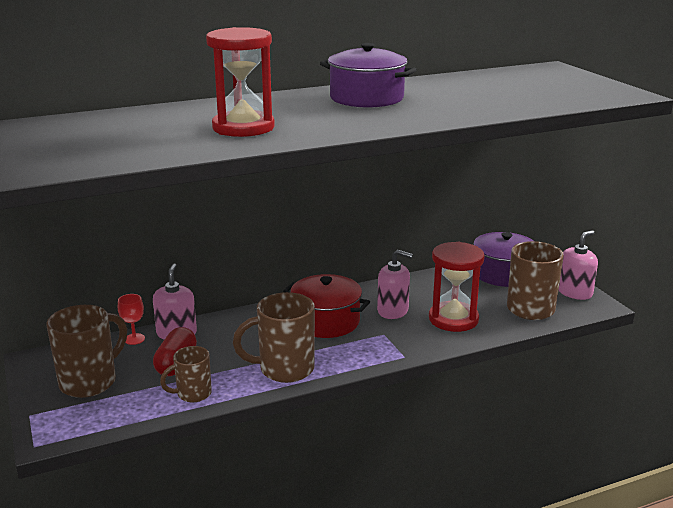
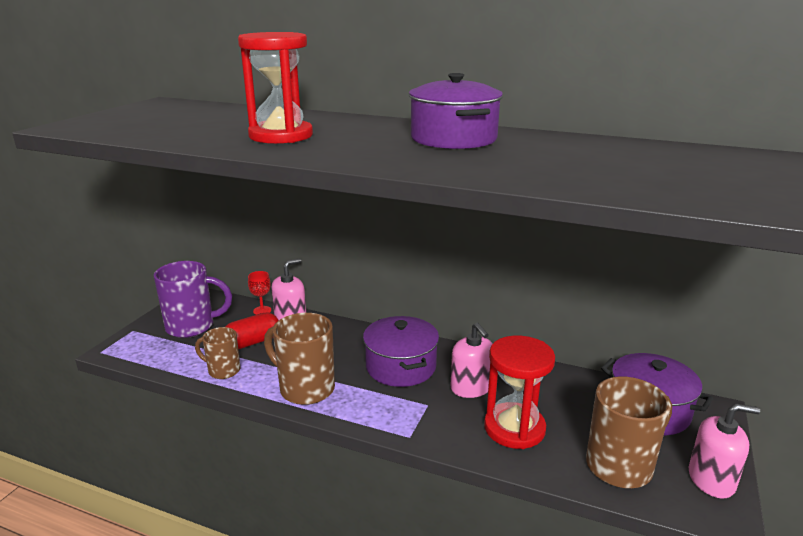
camera: 45 degrees right, 0 degrees up
brown mug [46,305,127,398] -> purple mug [154,261,232,338]
red pot [283,274,370,338] -> purple pot [363,316,439,387]

